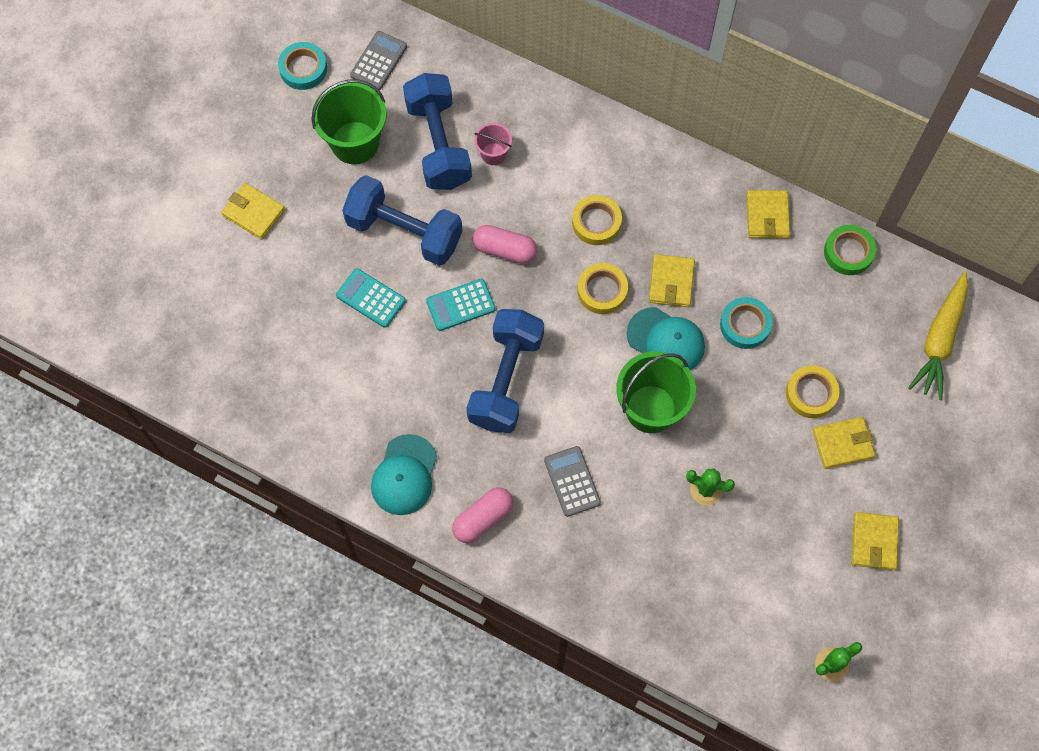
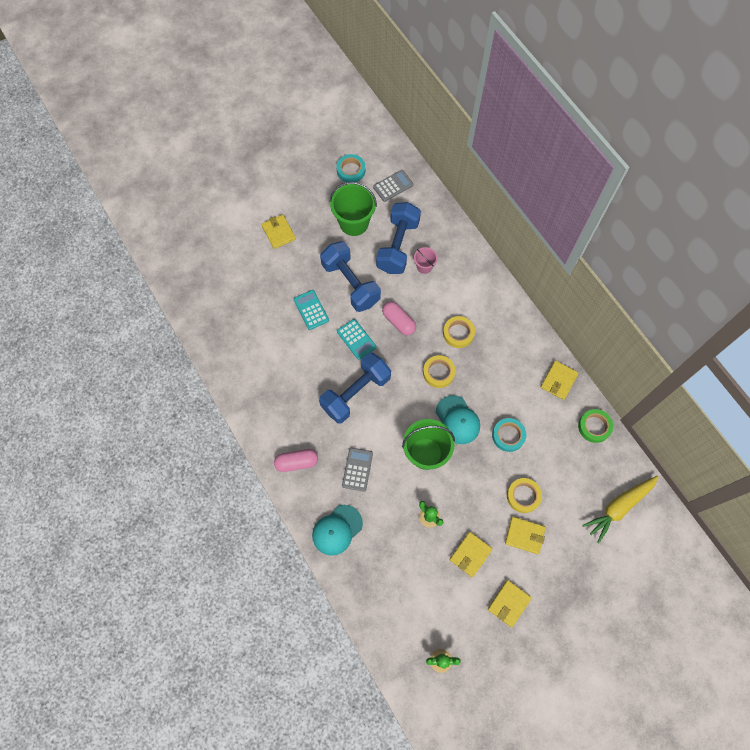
camera: 30 degrees right, 0 degrees up
turquoise cap [371,434,437,515] -> turquoise cap moved to [312,505,363,556]
turquoise calculator [426,279,496,331] -> turquoise calculator turned 135 degrees counterclockwise [337,319,376,360]
yellow wallet [649,254,695,307] -> yellow wallet moved to [450,532,493,577]

